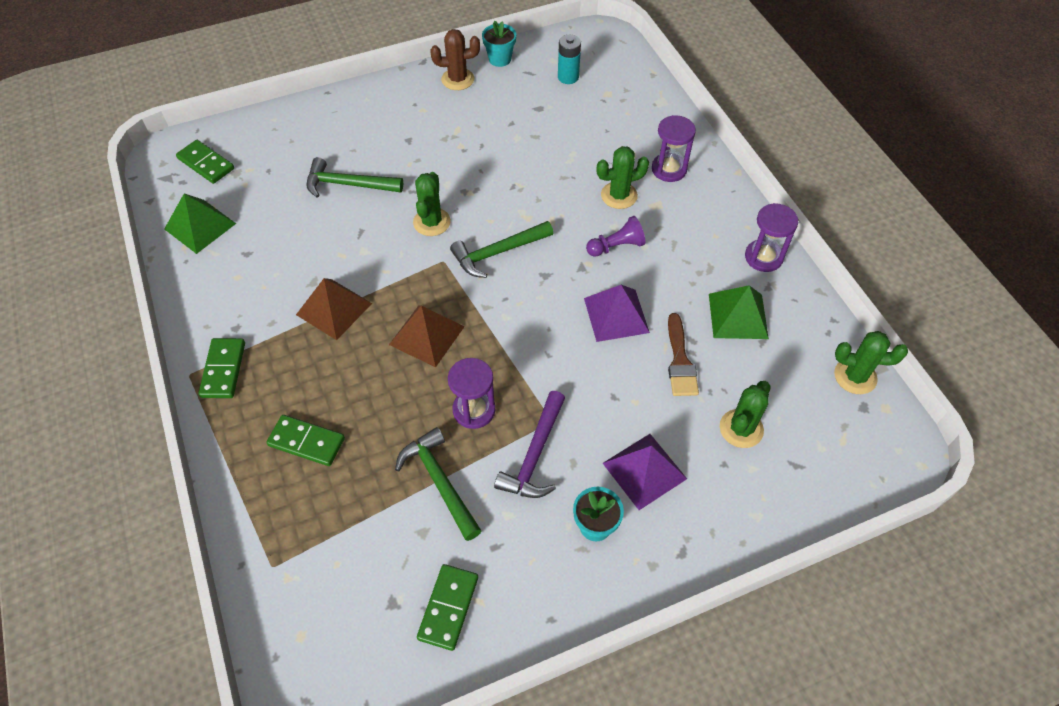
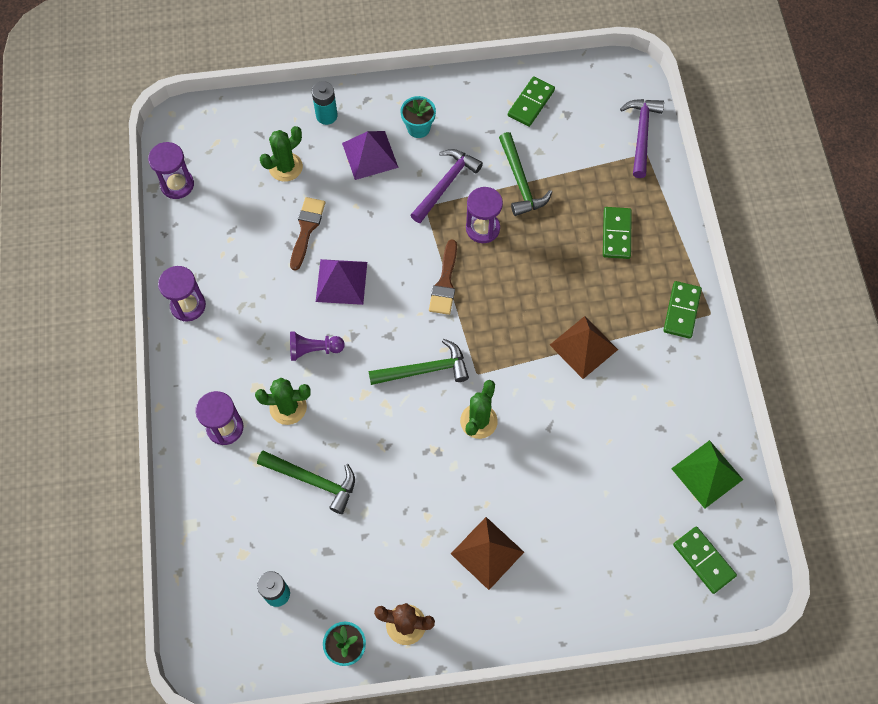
camera: 165 degrees left, 10 degrees up
green domino [266,415,345,466] -> green domino turned 60 degrees clockwise [603,207,632,259]
green hammer [307,157,403,198] -> green hammer moved to [257,451,355,514]
brown pyramid [389,305,464,367] -> brown pyramid moved to [451,517,524,590]
green pyramid [709,285,769,339] -> none
green cactus [834,331,908,394] -> purple hourglass [148,142,194,199]
none -> turquoise battery [312,81,338,125]
none -> brown brush [429,239,457,315]
none -> purple hammer [620,99,664,178]

